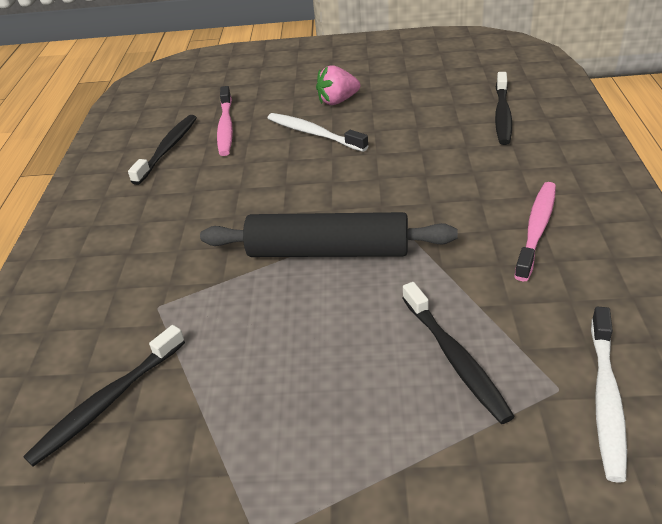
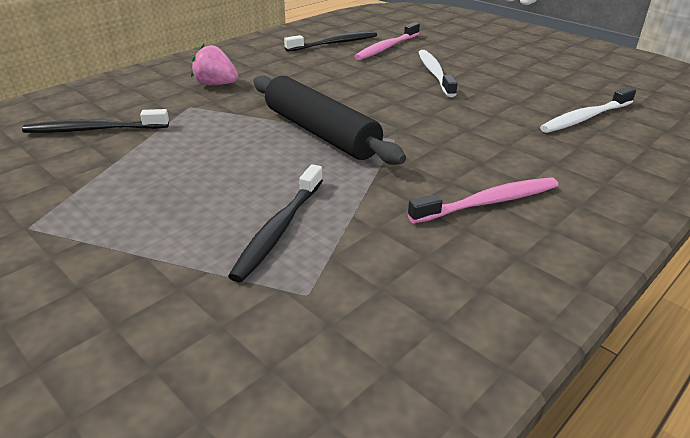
camera: 40 degrees right, 5 degrees down
pink strawberry [316,65,360,105] -> pink strawberry moved to [191,44,238,85]
black toothbrush [495,72,512,145] -> none
white toothbrush [591,307,627,483] -> white toothbrush moved to [540,87,636,133]

